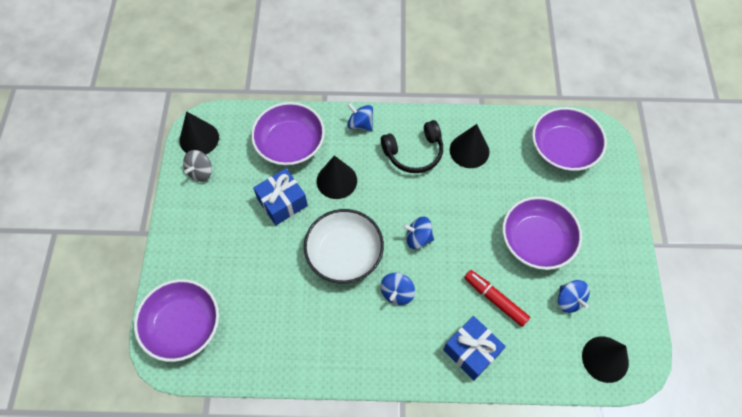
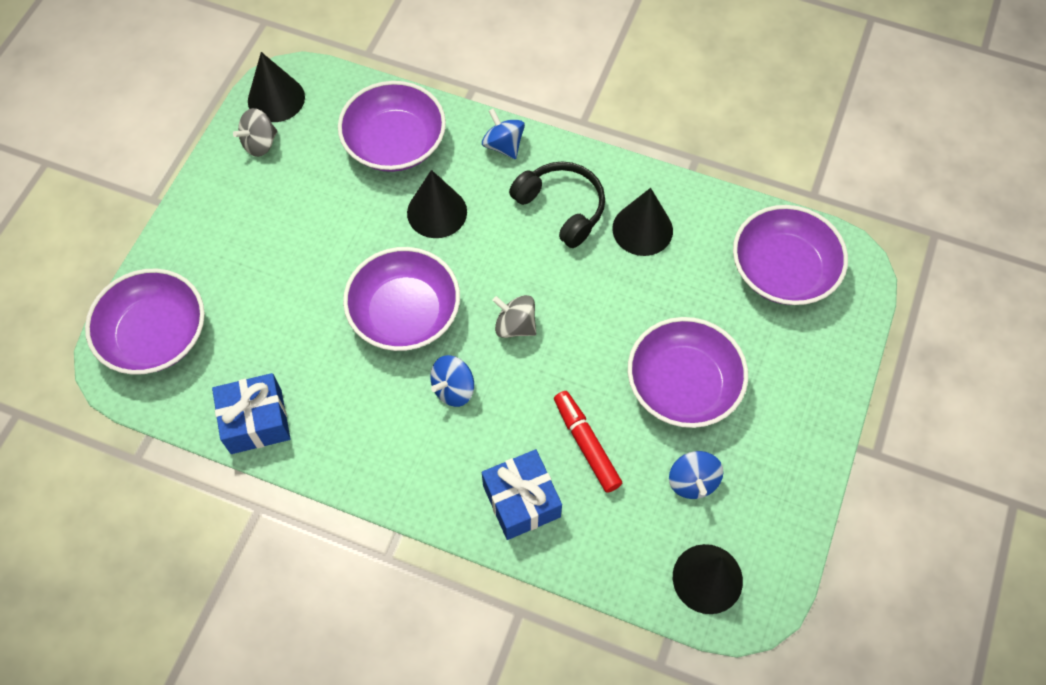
camera: 20 degrees right, 0 degrees up
blue gift [253,168,308,225] -> blue gift moved to [212,373,291,454]
white bowl [304,209,384,284] -> purple bowl [343,247,460,351]
black headphones [381,120,443,173] -> black headphones turned 135 degrees counterclockwise [509,161,605,248]
blue spinning top [403,217,434,249] -> grey spinning top [492,295,536,338]

